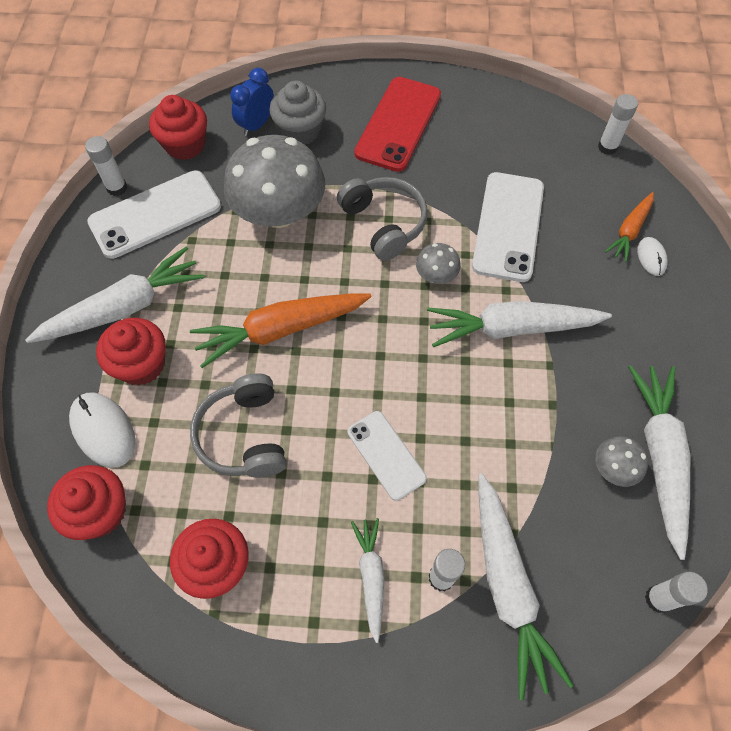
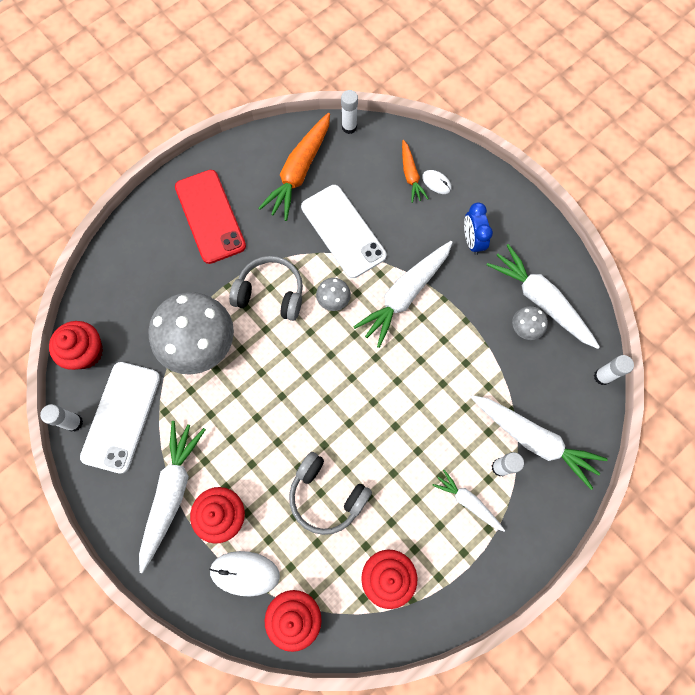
camera: 45 degrees left, 10 degrees up
orange carrot [190,293,372,368] -> orange carrot moved to [258,113,330,221]
blue clock [230,68,274,136] -> blue clock moved to [464,202,493,255]
grey cupcake [269,81,326,145] -> none
white phone [348,411,427,501] -> none

